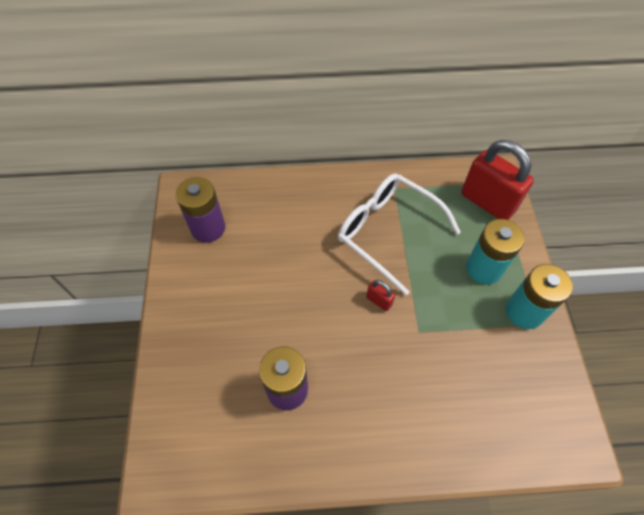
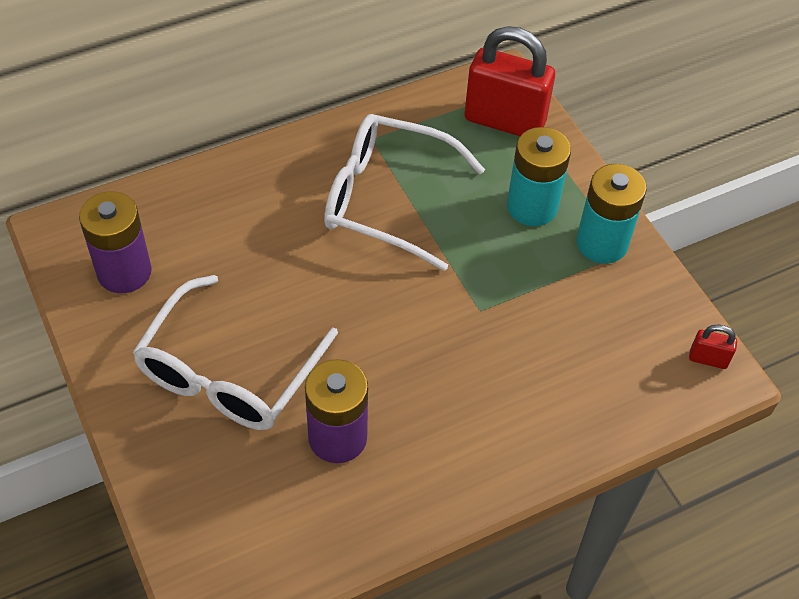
camera: 25 degrees left, 5 degrees down
red padlock [366,280,395,311] -> red padlock moved to [689,324,737,369]
none -> white glasses [133,275,338,430]

